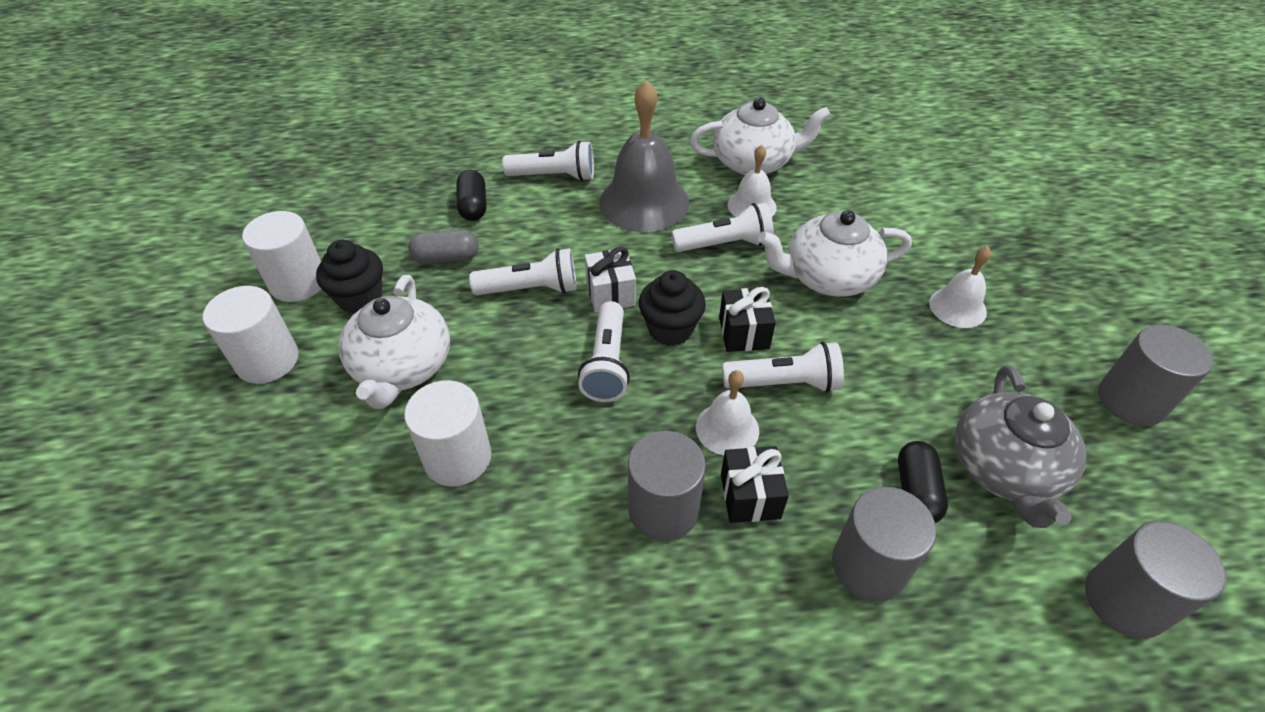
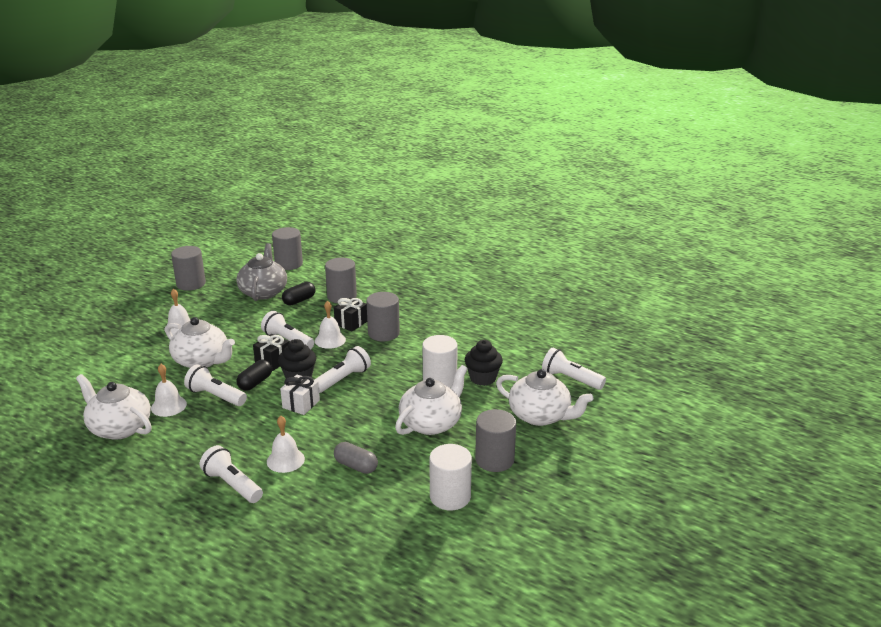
camera: 140 degrees left, 20 degrees down
white cylinder [203,286,299,384] -> grey cylinder [475,409,516,472]
black cupcake [316,240,383,314] -> black cupcake moved to [465,340,503,386]
black capsule [456,170,486,221] -> black capsule moved to [237,360,272,391]
white flashlight [469,248,577,295] -> white flashlight moved to [542,348,606,390]
grey bell [599,80,689,232] -> none
grey teapot [955,365,1087,528] -> grey teapot turned 45 degrees counterclockwise [236,243,287,301]
none -> white bell [267,416,305,473]
none -> white teapot [496,369,593,426]

